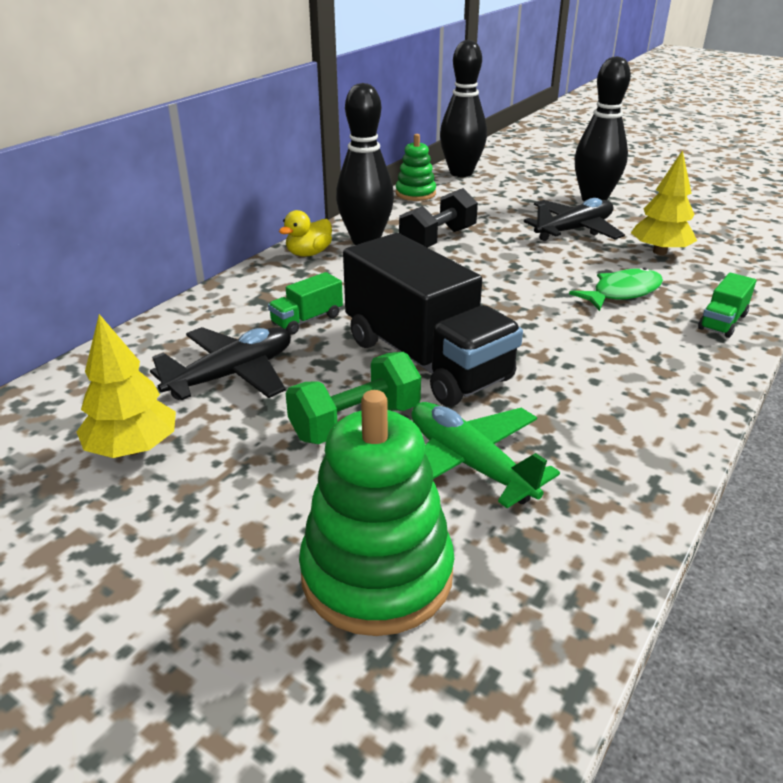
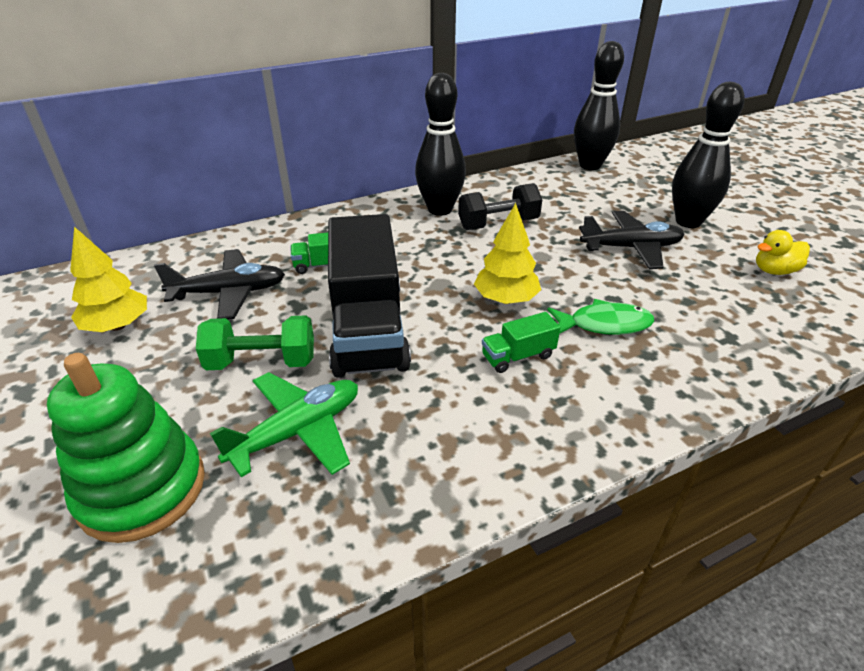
camera: 30 degrees right, 5 degrees up
yellow duck [279,210,332,257] -> yellow duck moved to [756,230,810,275]
green stacking toy [396,134,436,201] -> none
green plane [411,402,560,508] -> green plane turned 60 degrees clockwise [210,372,358,477]
yellow tree [631,150,697,255] -> yellow tree moved to [474,203,541,304]
green truck [698,273,756,338] -> green truck moved to [482,312,560,373]

